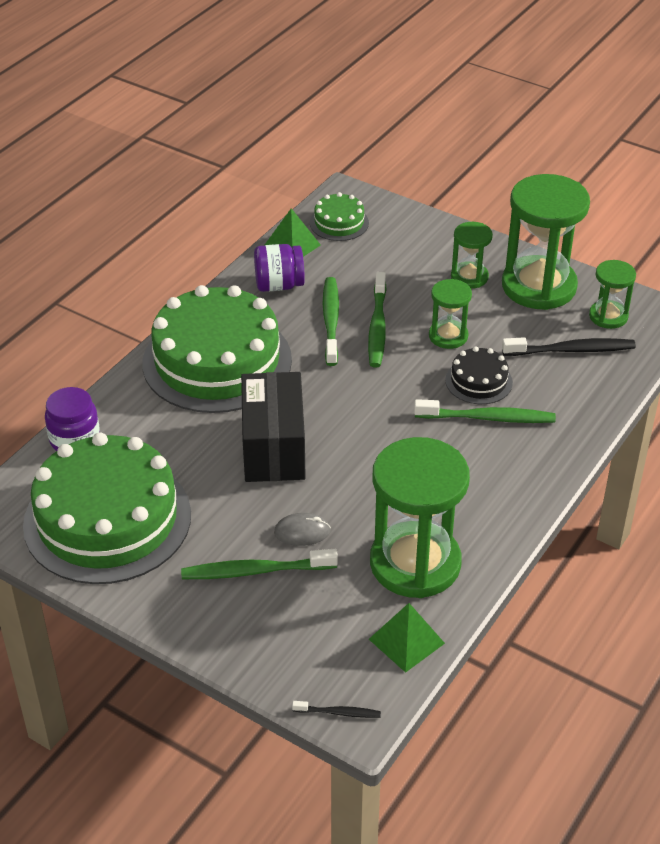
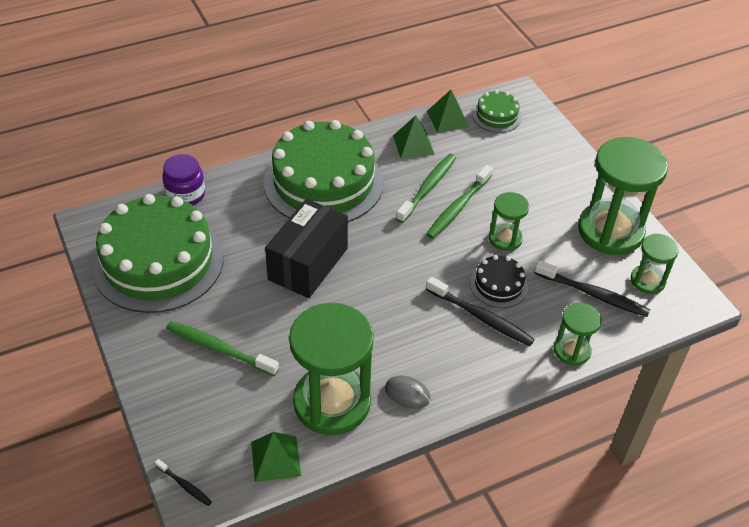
camera: 30 degrees right, 5 degrees up
purple jar [254,244,305,292] -> green pyramid [393,115,435,159]
grey mouse [274,513,331,546] -> grey mouse moved to [385,376,431,409]
green toothbrush [414,399,556,423] -> black toothbrush [426,277,535,346]
green hourglass [451,222,493,289] -> green hourglass moved to [554,303,602,366]

